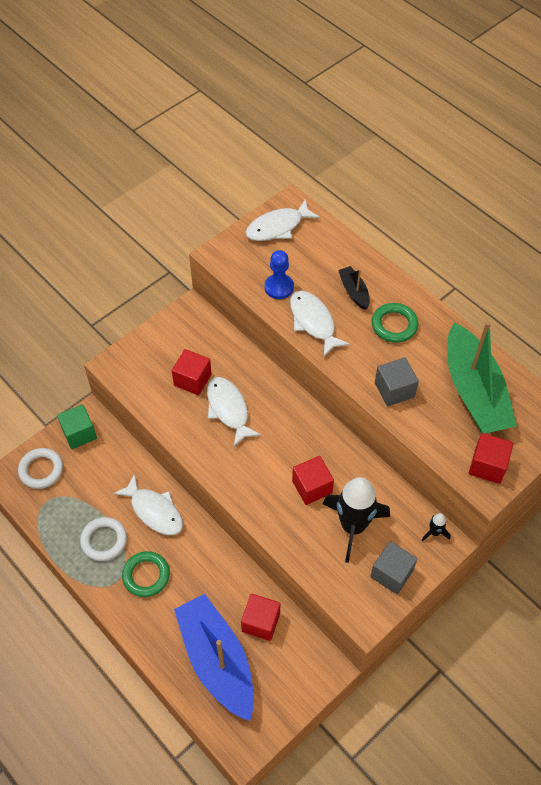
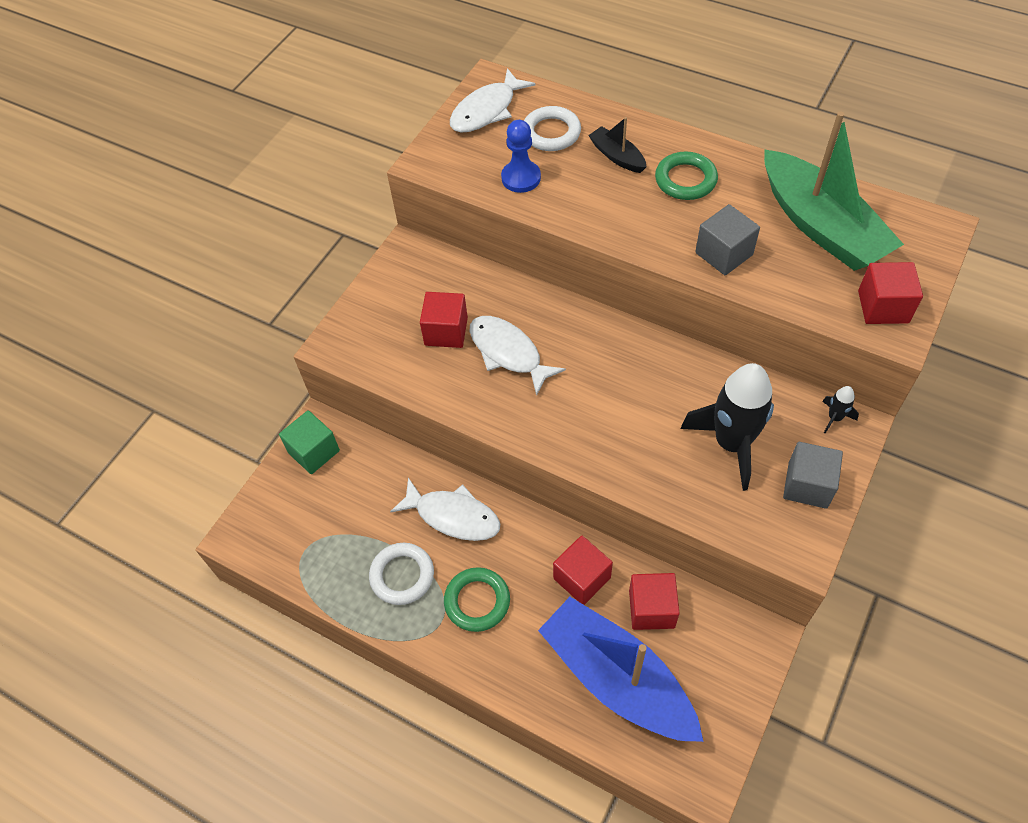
camera: 15 degrees left, 0 degrees up
white ring [18,448,63,489] -> white ring moved to [524,106,581,151]
white fish [290,290,350,358] -> none
red cube [292,456,334,505] -> red cube moved to [553,535,613,605]

